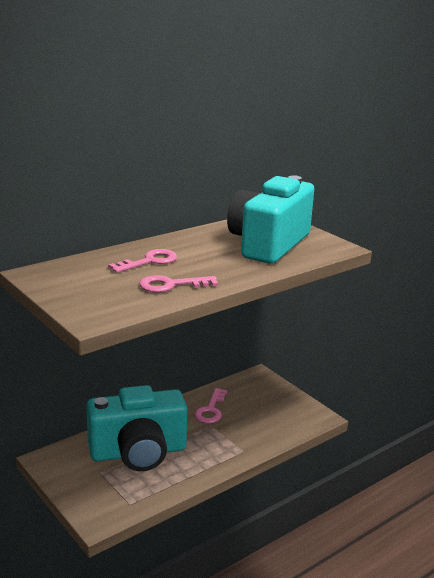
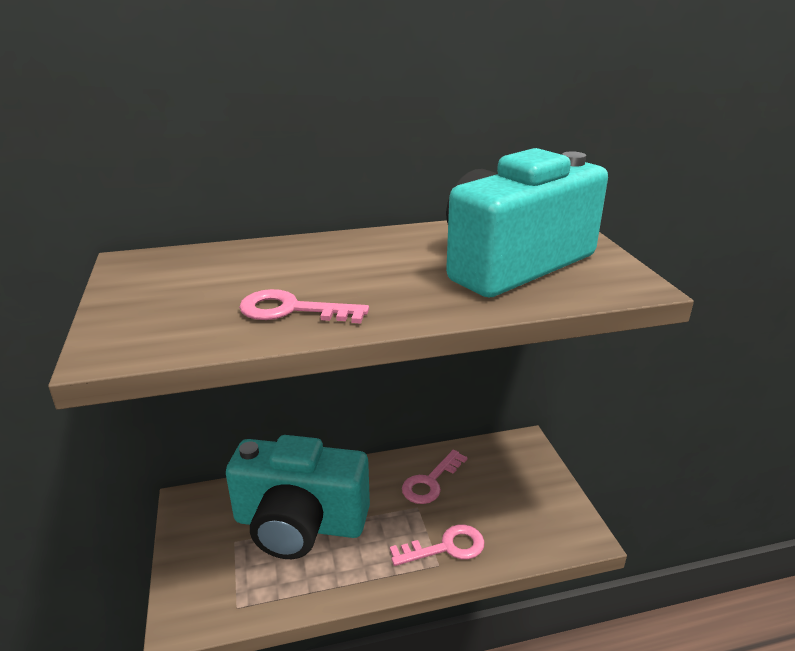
camera: 25 degrees right, 5 degrees up
pink key [108,249,177,273] -> pink key moved to [390,525,485,566]

